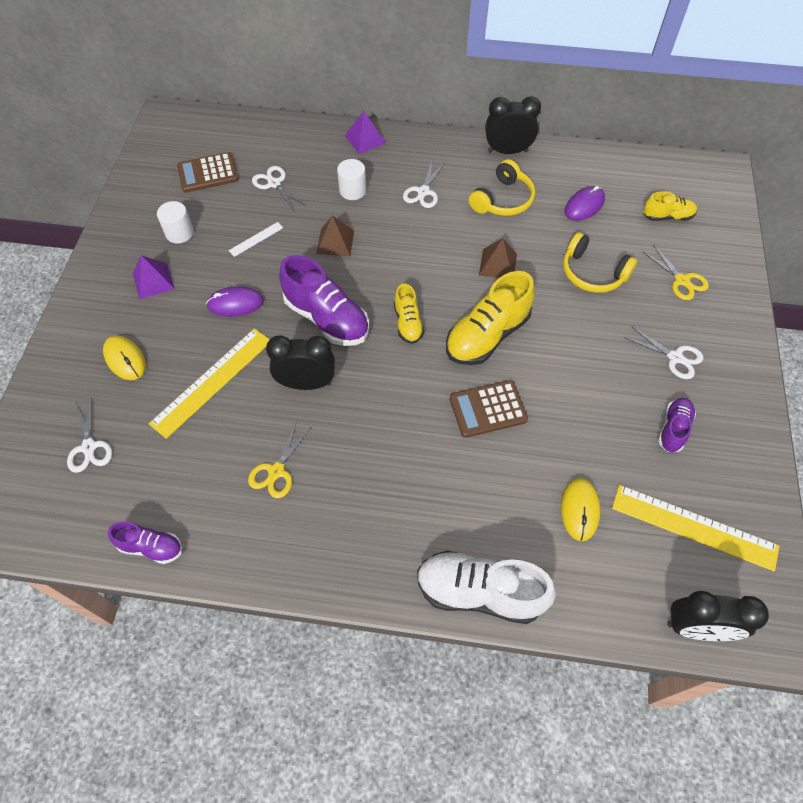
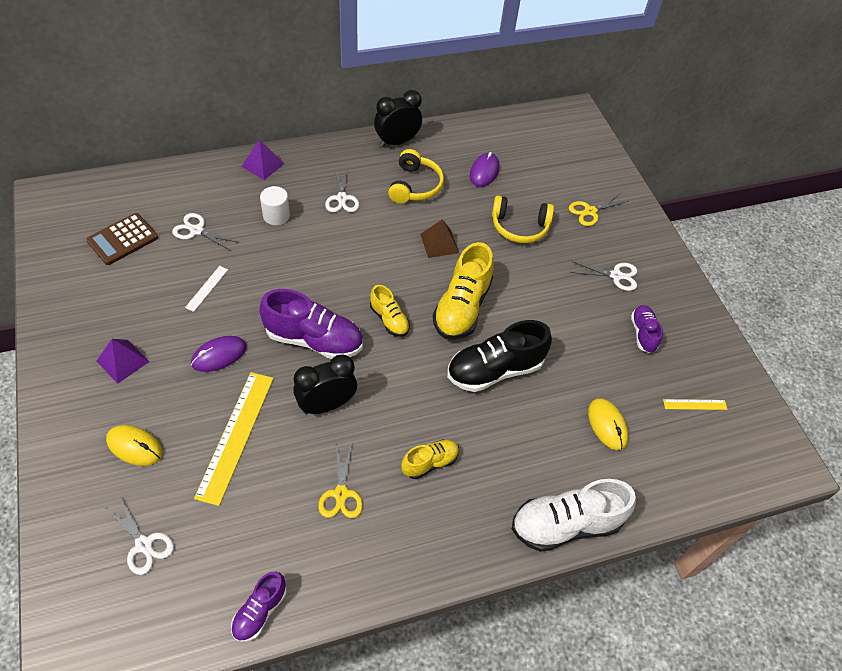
camera: 30 degrees left, 5 degrees down
purple shoe [108,521,182,564] -> purple shoe turned 135 degrees clockwise [231,572,286,642]
white cylinder [157,201,194,243] -> none
brown pyramid [316,215,354,256] -> none
brown calculator [449,380,528,438] -> black shoe [447,320,552,392]
yellow ruler [612,485,779,571] -> yellow ruler [663,399,727,410], size x0.46
yellow shoe [643,191,697,221] -> yellow shoe moved to [401,439,459,479]
yellow scissors [643,245,709,300] -> yellow scissors turned 120 degrees clockwise [569,193,629,226]
black clock [667,591,769,641] -> none

